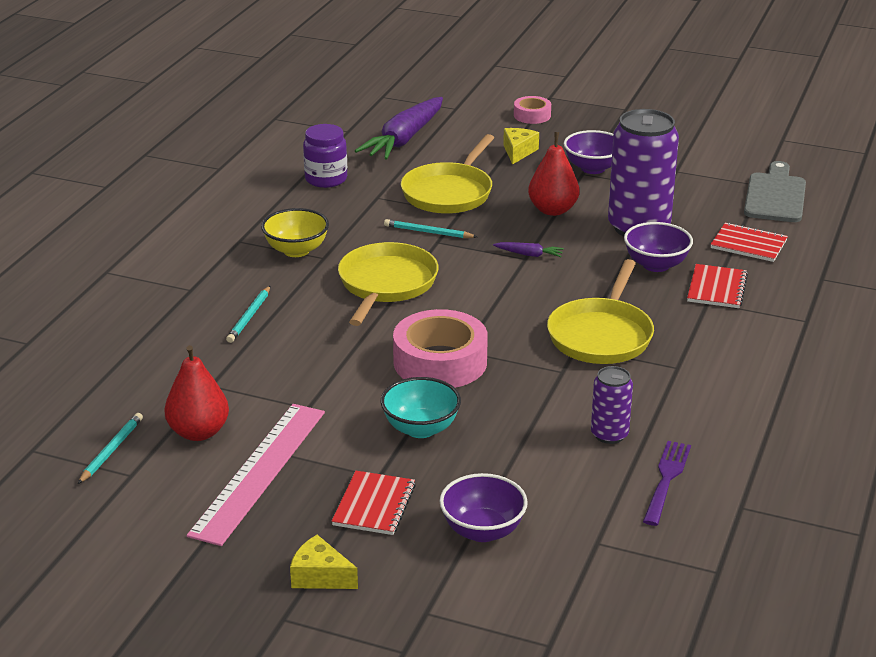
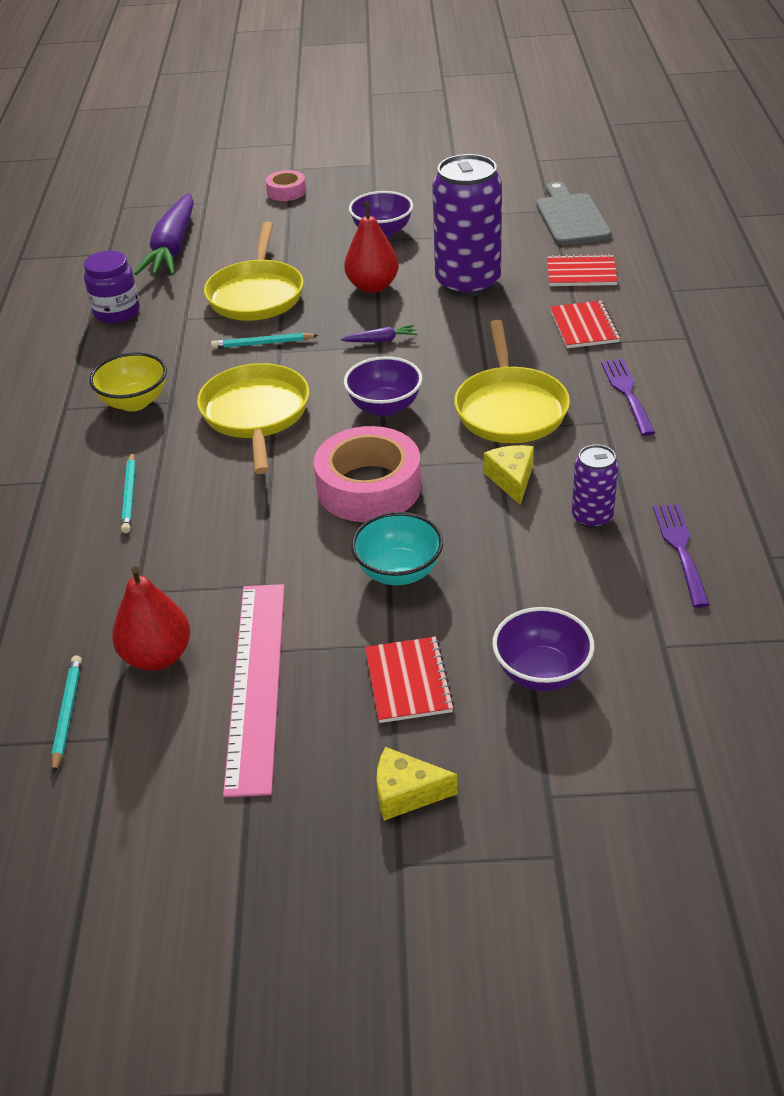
camera: 20 degrees left, 10 degrees up
yellow cheese [503,128,539,165] -> yellow cheese moved to [484,445,534,505]
purple bowl [624,222,693,272] -> purple bowl moved to [344,356,423,417]
none -> purple fork [601,359,655,436]

